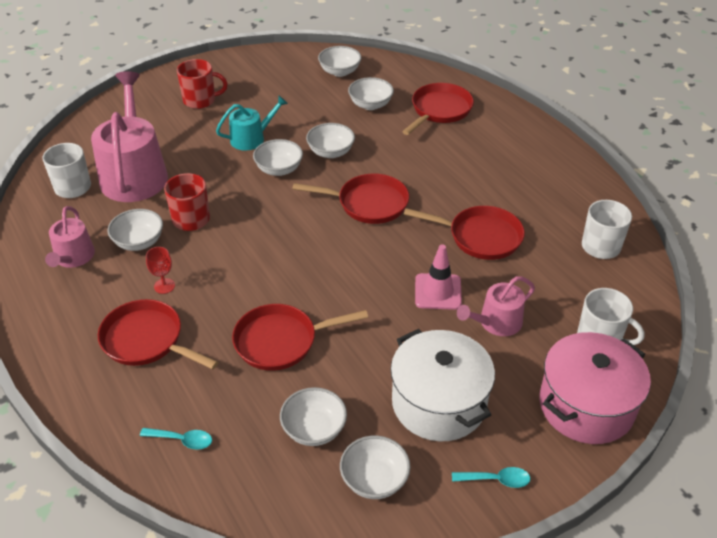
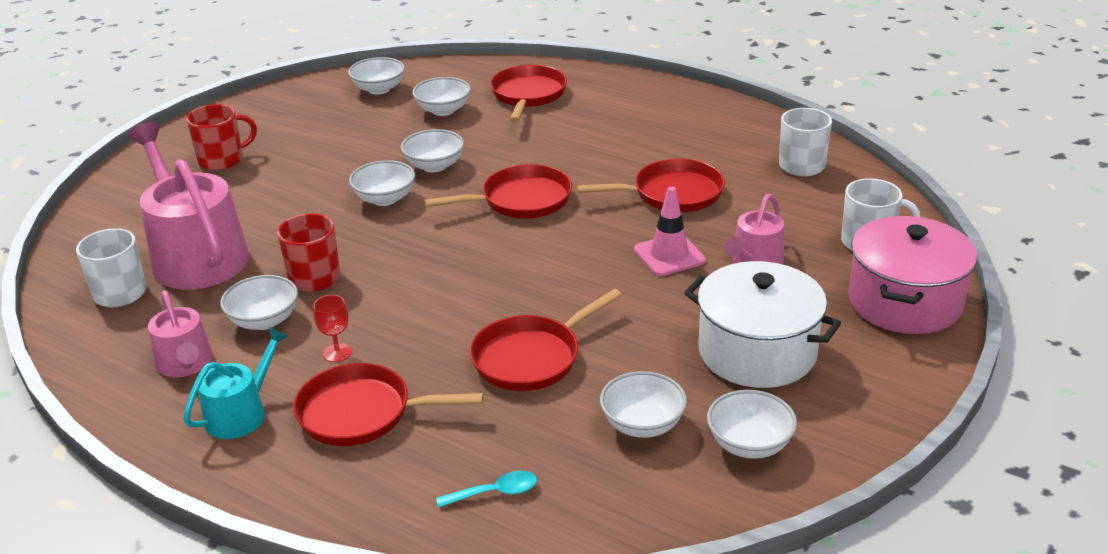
camera: 25 degrees left, 10 degrees down
turquoise watering can [216,96,288,150] -> turquoise watering can moved to [183,327,288,439]
turquoise spoon [452,467,531,488] -> none

